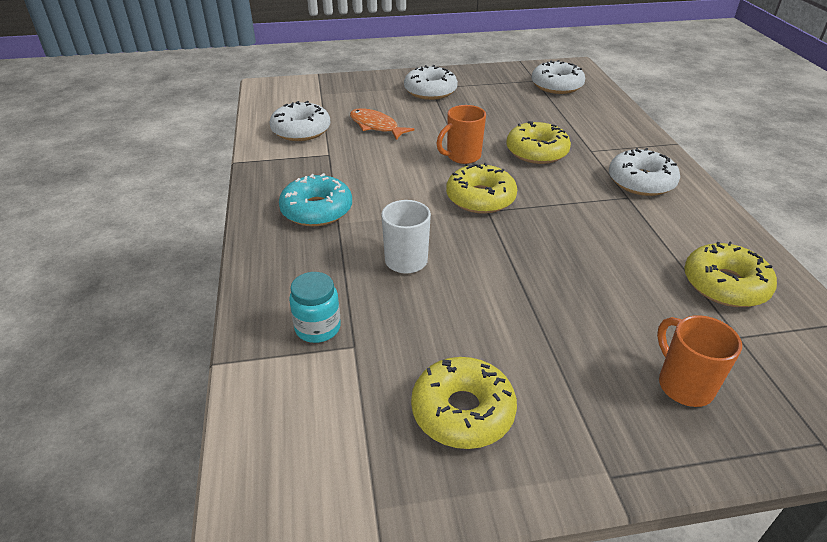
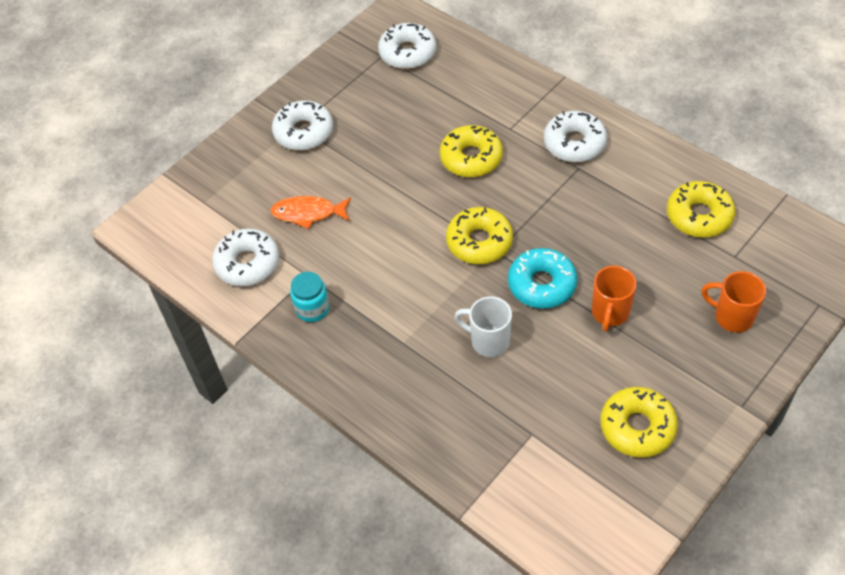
camera: 35 degrees left, 15 degrees up
turquoise donut [279,173,352,226] -> turquoise donut moved to [508,248,577,309]
turquoise jar [289,272,341,343] -> turquoise jar moved to [290,272,330,322]
orange mug [436,105,486,164] -> orange mug moved to [592,266,637,331]

